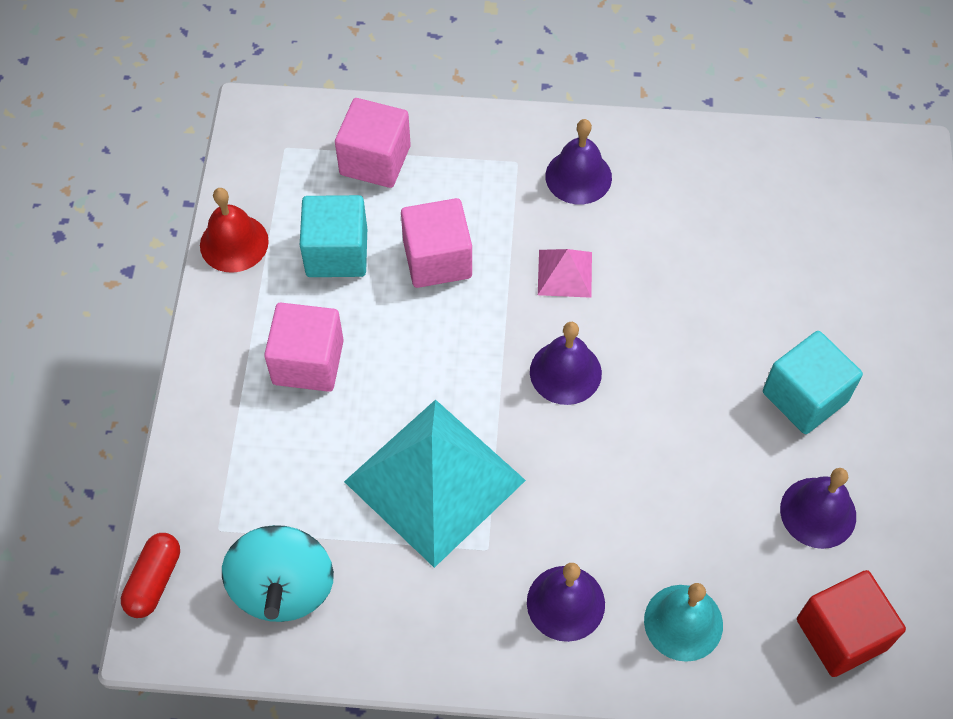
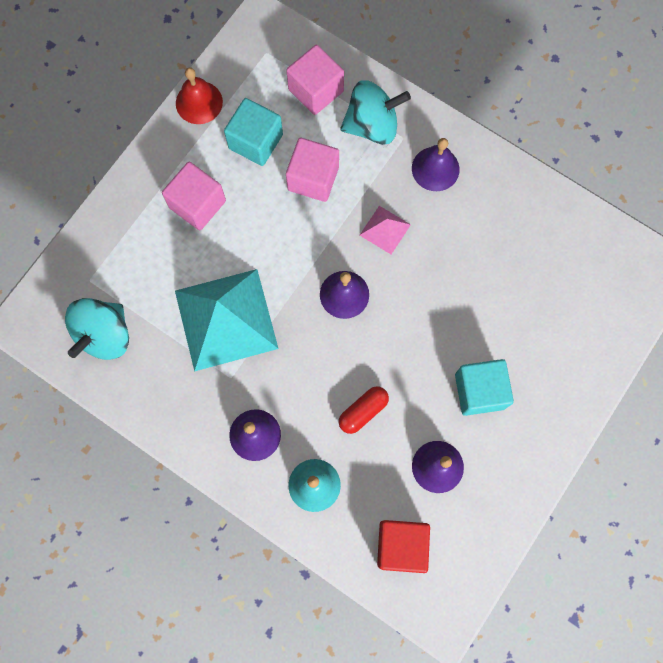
camera: 30 degrees right, 15 degrees up
red capsule [121,533,180,618] -> red capsule moved to [339,386,389,434]
none -> turquoise spinning top [340,80,411,145]

